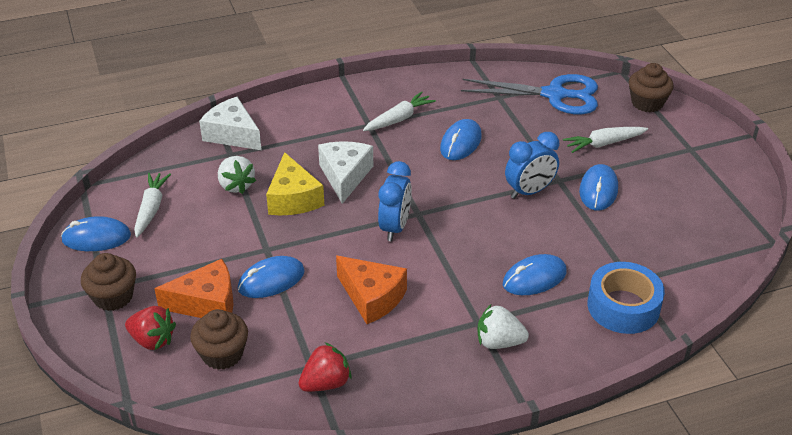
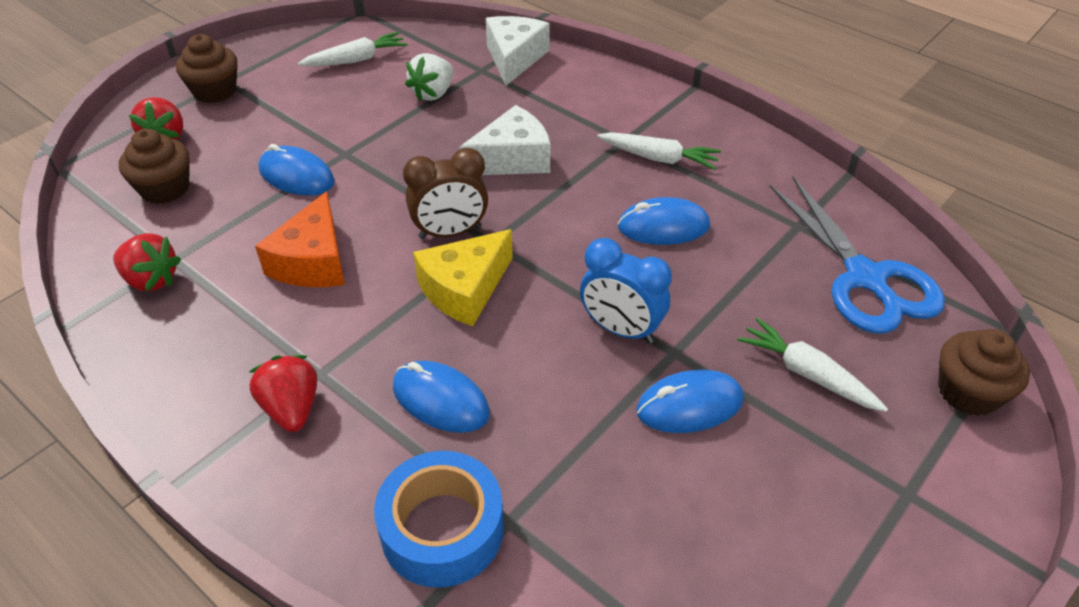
camera: 60 degrees right, 5 degrees up
blue mouse [61,216,131,251] -> none
orange cheese [154,259,234,318] -> none
yellow cheese [266,152,324,215] -> yellow cheese moved to [413,229,513,326]
blue clock [378,161,412,241] -> brown clock [403,148,488,239]
white strawberry [477,304,529,349] -> red strawberry [249,355,317,432]

